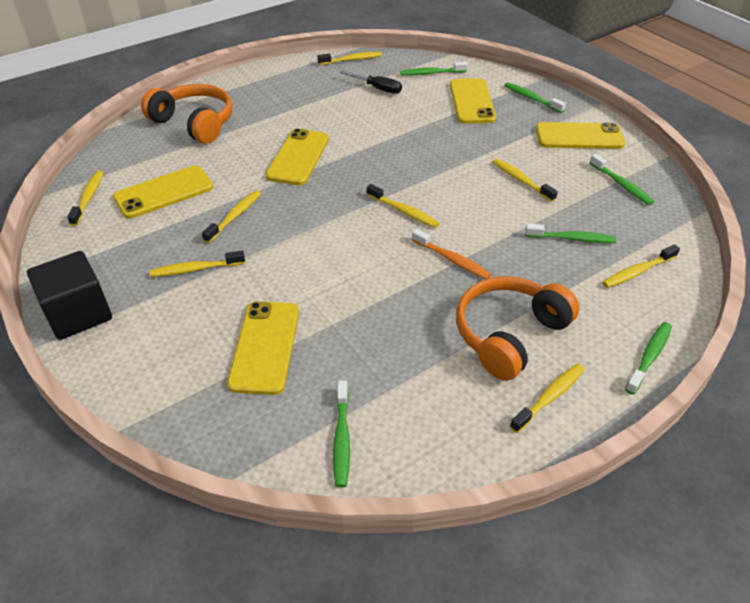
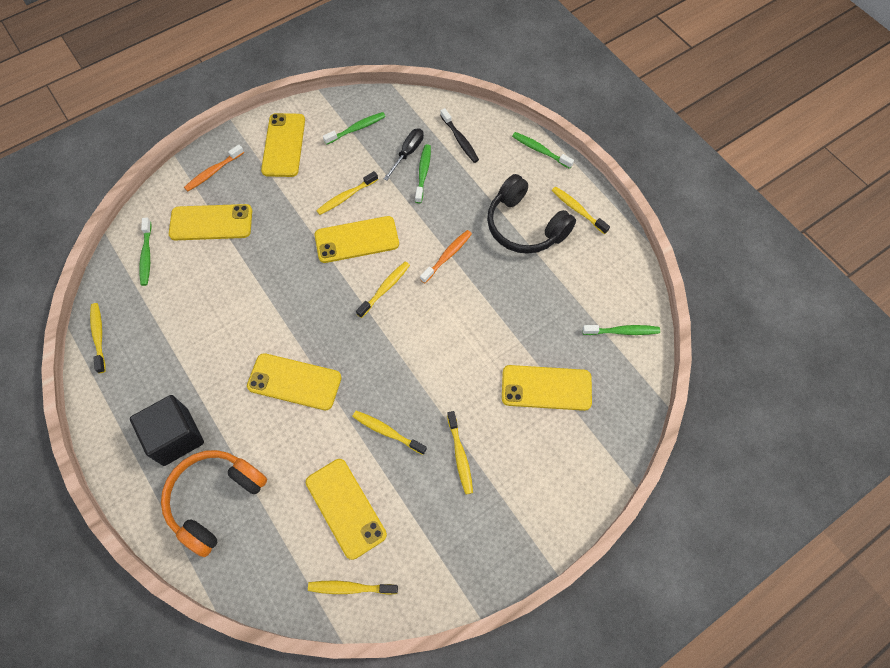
camera: 90 degrees left, 20 degrees up
black cube [27,251,112,340] -> black cube moved to [130,395,204,466]
black screwdriver [340,71,402,94] -> black screwdriver moved to [384,128,424,181]
orange headphones [456,276,579,381] -> black headphones [487,174,576,254]
green toothbrush [504,82,566,113] -> orange toothbrush [184,144,244,191]
yellow toothbrush [602,244,680,288] -> black toothbrush [440,108,479,163]
none -> yellow phone [315,216,399,263]

